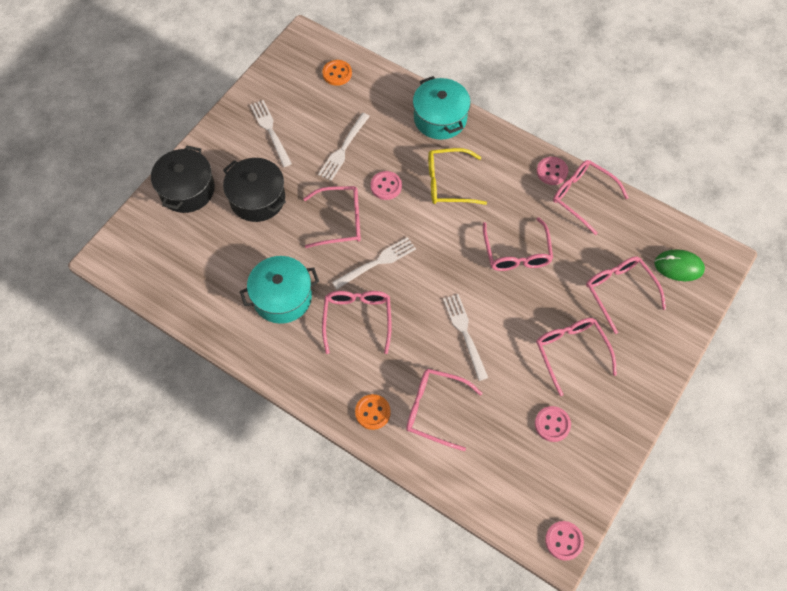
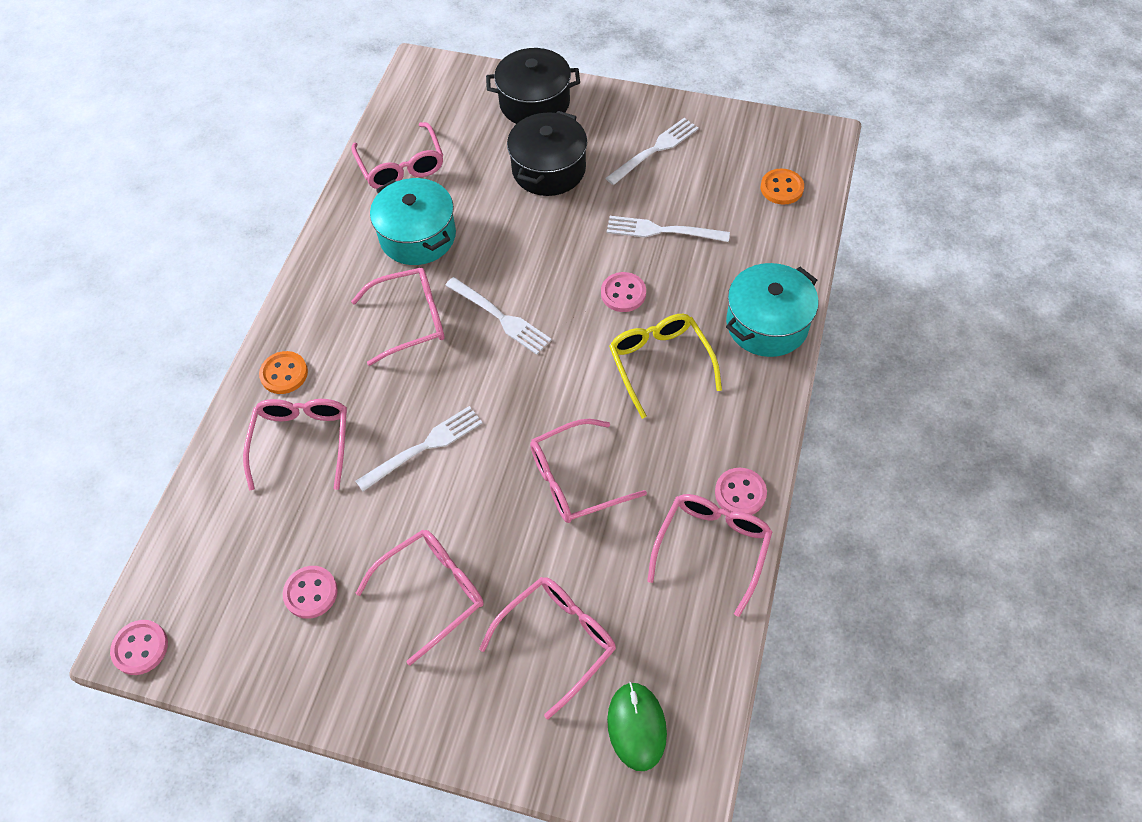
camera: 75 degrees right, 5 degrees down
pink glasses [303,186,361,248] -> pink glasses moved to [351,122,443,189]

